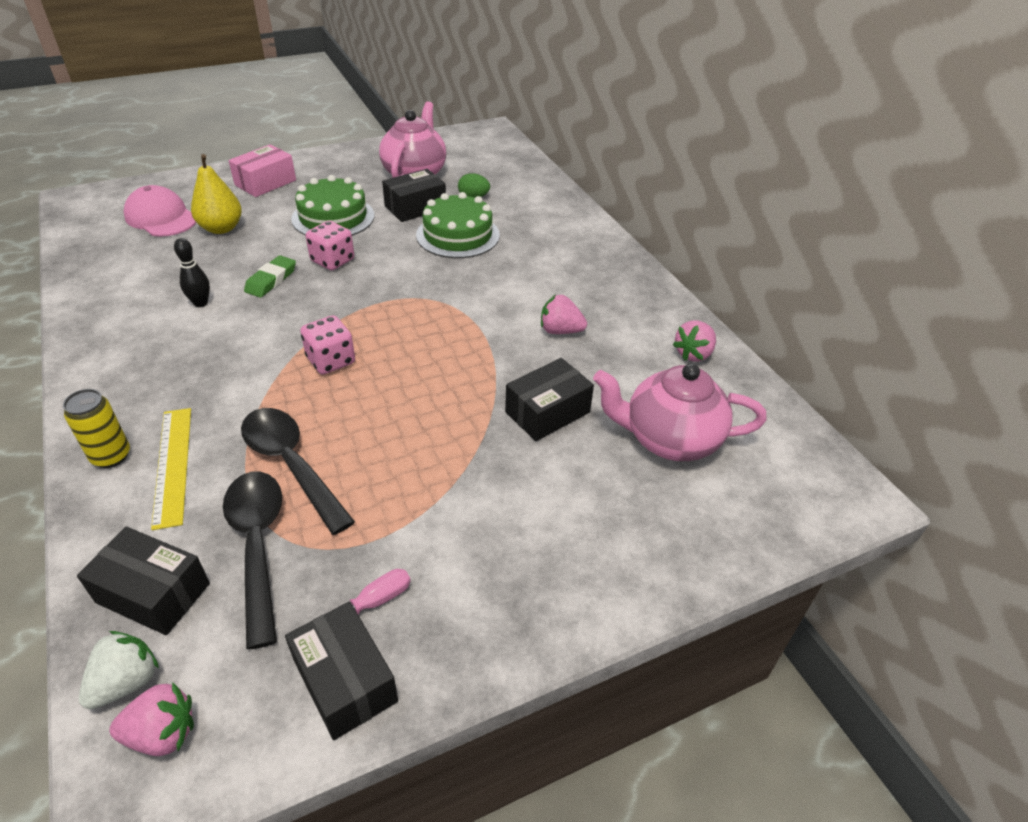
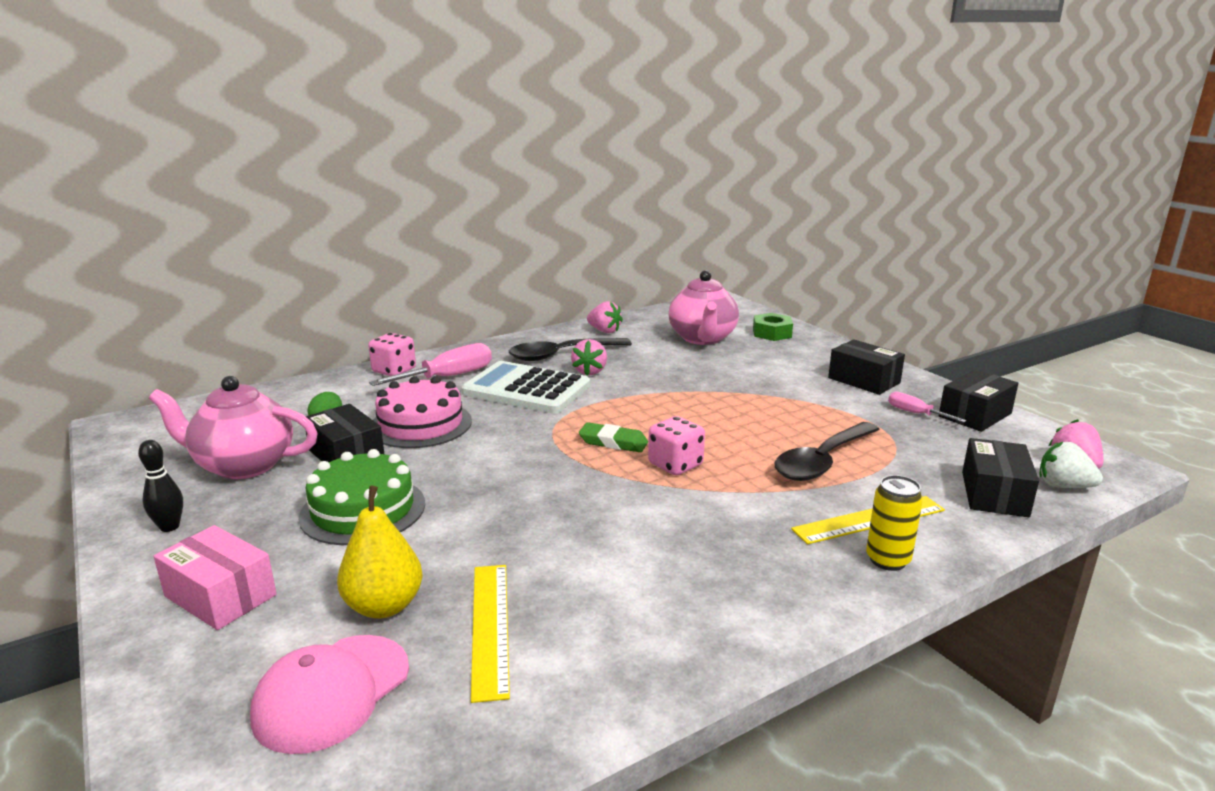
camera: 95 degrees left, 20 degrees down
black bowling pin [174,238,210,307] -> black bowling pin moved to [138,440,183,532]
black spoon [223,471,282,649] -> black spoon moved to [509,338,632,361]
green eraser [244,255,296,298] -> green eraser moved to [579,422,648,452]
pink dice [306,221,354,270] -> pink dice moved to [368,333,416,376]
green cake [416,192,500,258] -> pink cake [373,376,472,448]
black box [505,358,594,441] -> black box moved to [828,339,905,395]
none -> pink screwdriver [369,343,492,386]
none -> white calculator [461,361,590,414]
none -> yellow ruler [471,565,510,703]
none -> green nut [753,313,793,341]

